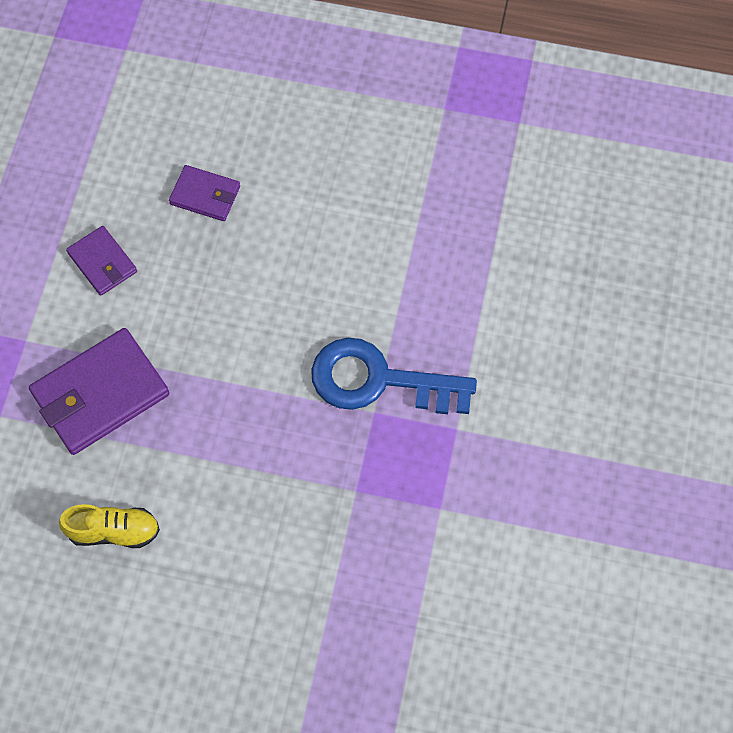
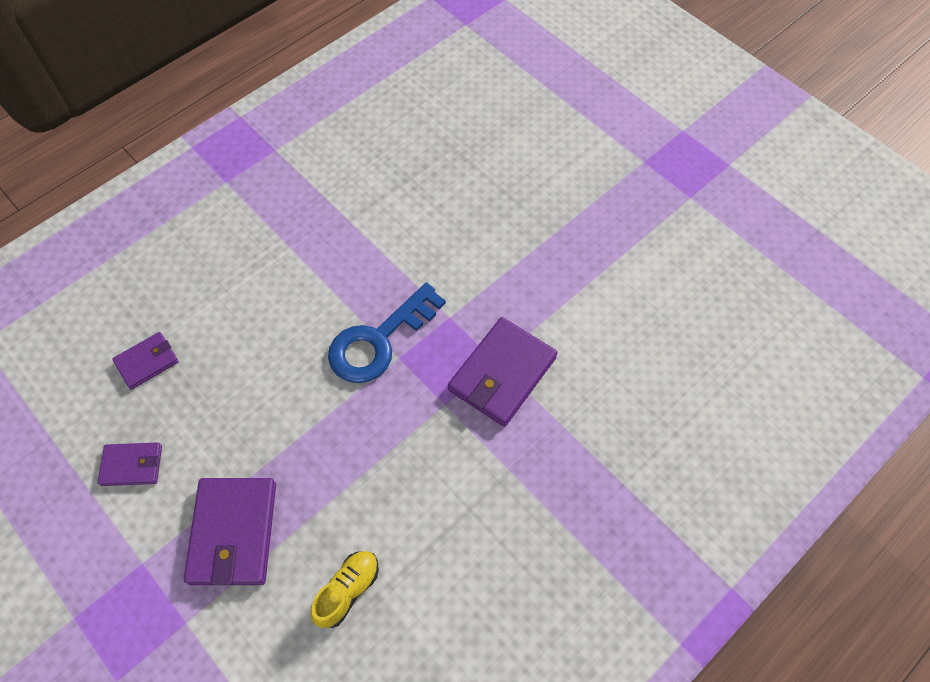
camera: 55 degrees left, 5 degrees down
none -> purple wallet [448,317,557,427]

